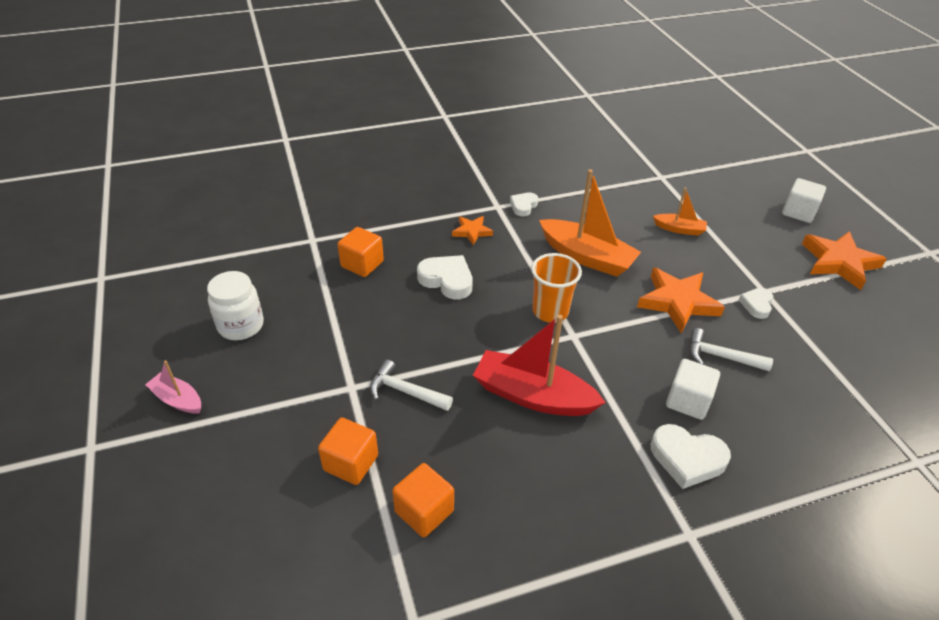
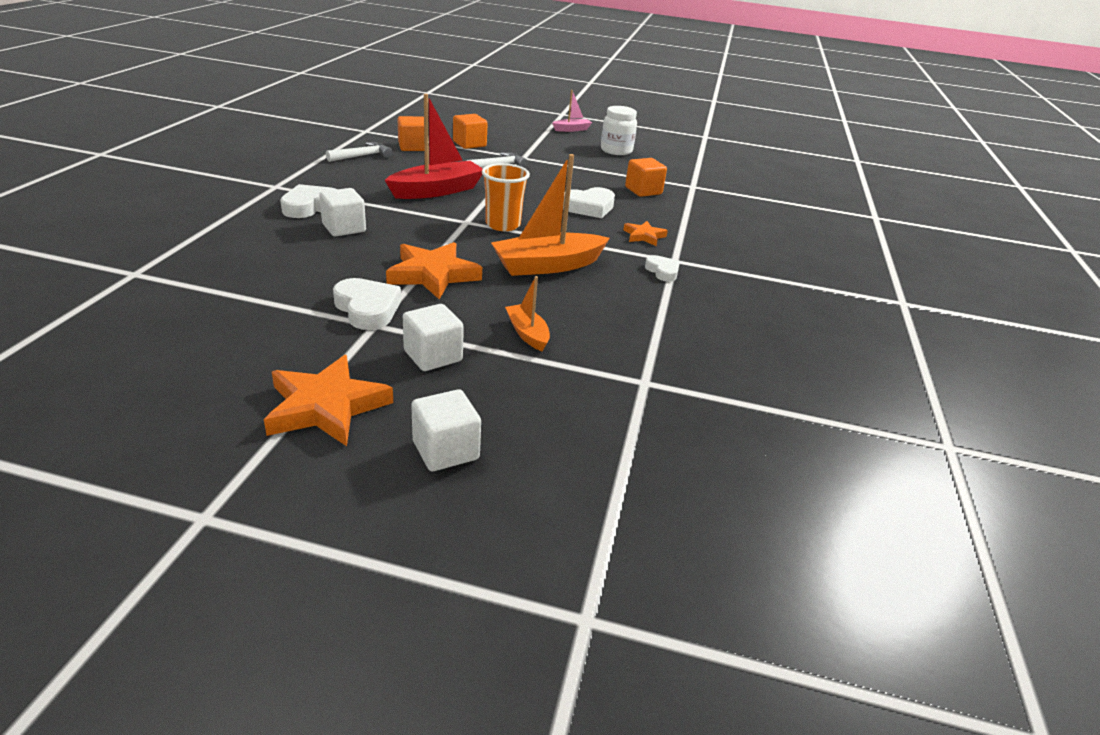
camera: 120 degrees right, 10 degrees down
orange boat [653,188,707,236] -> orange boat turned 105 degrees clockwise [505,276,550,351]
white hammer [689,328,773,371] -> white hammer moved to [326,142,393,162]
white heart [739,288,773,319] -> white heart [333,278,401,330], size x1.63
none -> white cube [403,304,464,371]

